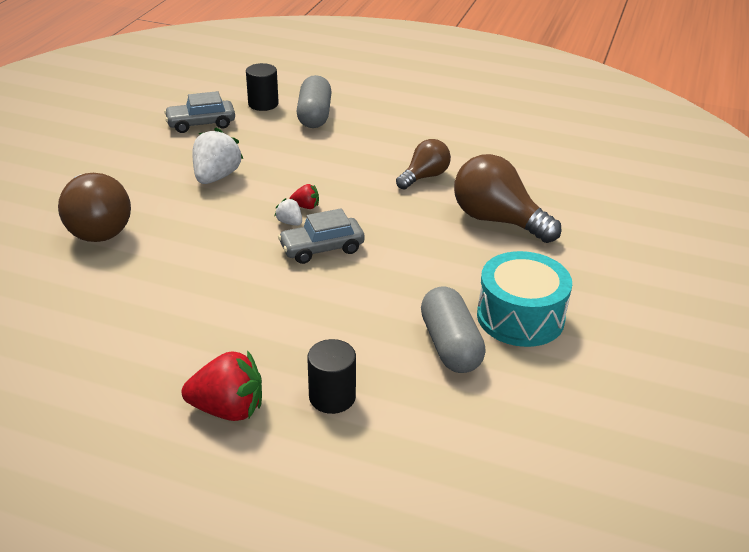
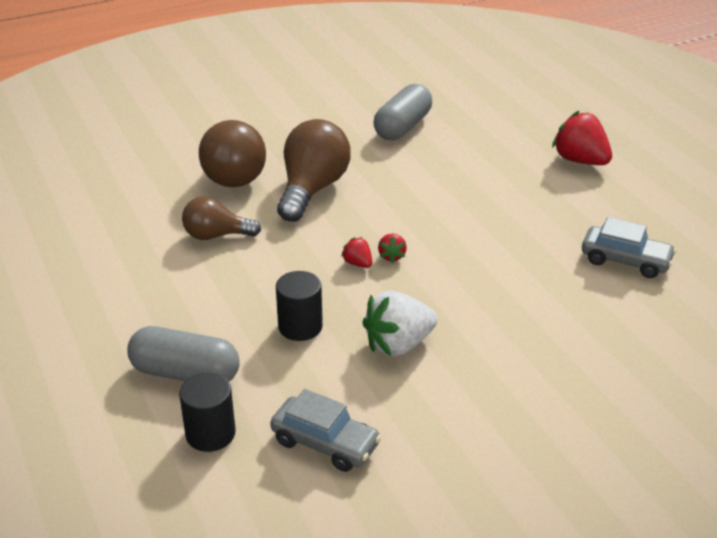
camera: 135 degrees left, 0 degrees up
brown light bulb [58,173,131,242] -> brown light bulb moved to [277,119,351,222]
white strawberry [274,198,302,226] -> red strawberry [378,233,407,263]
grey car [278,208,365,264] -> grey car moved to [582,217,676,278]
grey capsule [296,75,332,128] -> grey capsule turned 60 degrees clockwise [127,326,240,382]
black cylinder [307,339,356,414] -> black cylinder moved to [276,271,323,341]
turquoise drum [477,251,572,347] -> none

